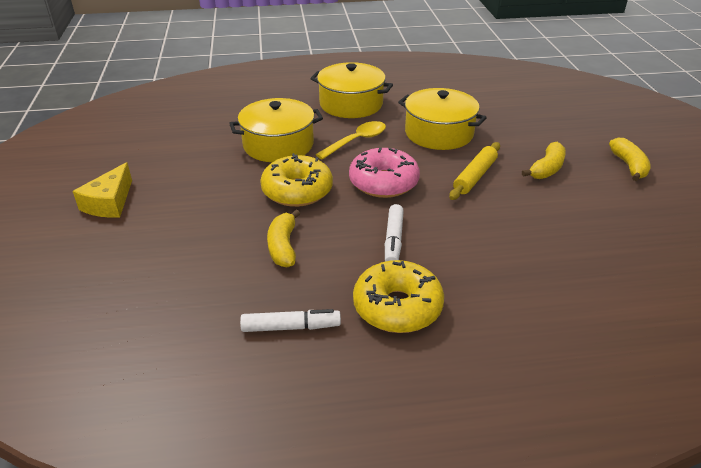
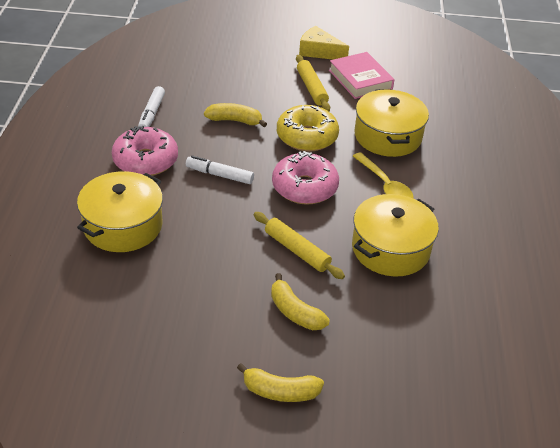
camera: 100 degrees right, 5 degrees up
yellow pot [310,62,393,118] -> yellow pot moved to [77,171,163,252]
yellow donut [353,260,444,333] -> pink donut [112,126,178,176]
none -> yellow rolling pin [296,55,330,111]
none -> pink book [329,52,395,99]

